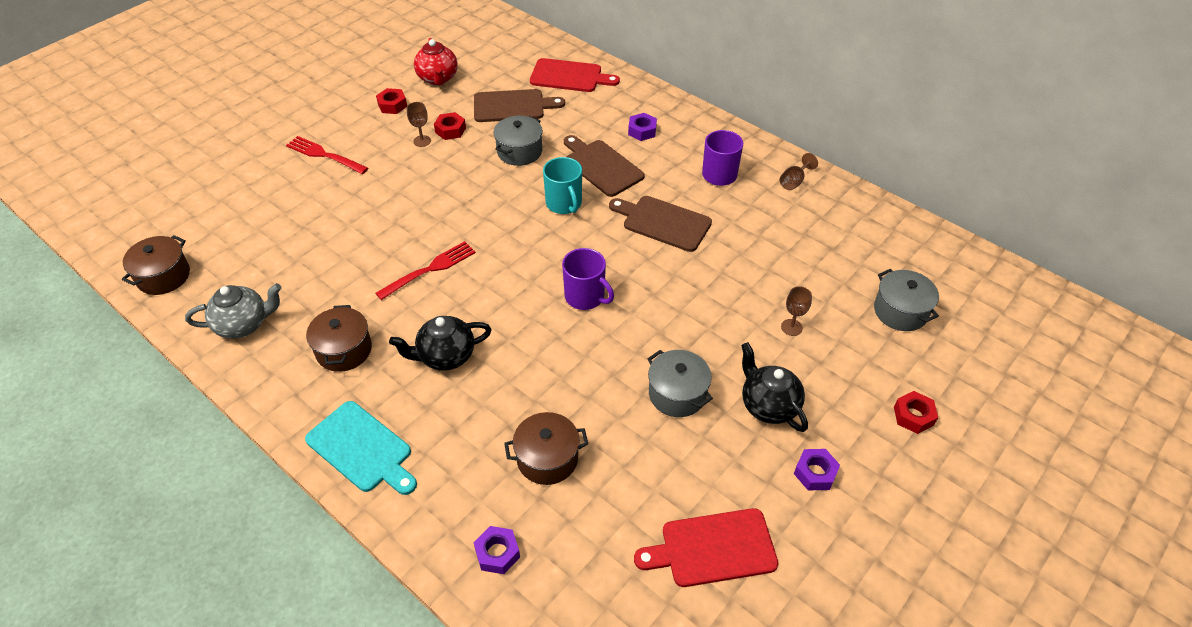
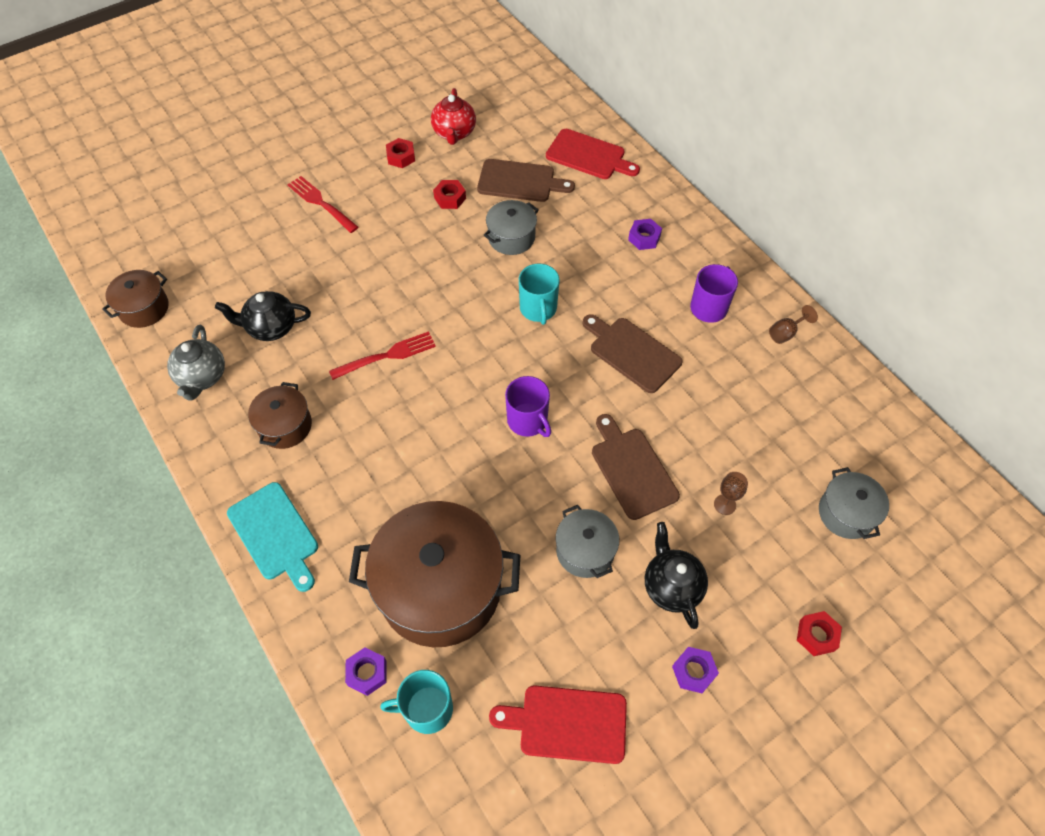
camera: 15 degrees right, 10 degrees up
grey teapot [185,283,281,339] -> grey teapot turned 90 degrees clockwise [167,325,225,401]
black teapot [389,316,492,371] -> black teapot moved to [215,291,311,341]
brown goblet [407,102,431,147] -> none
brown pot [504,412,588,485] -> brown pot [349,501,521,647], size x2.04
brown cutting board [564,135,645,197] -> brown cutting board moved to [592,414,680,520]
none -> turquoise mug [380,670,453,734]

